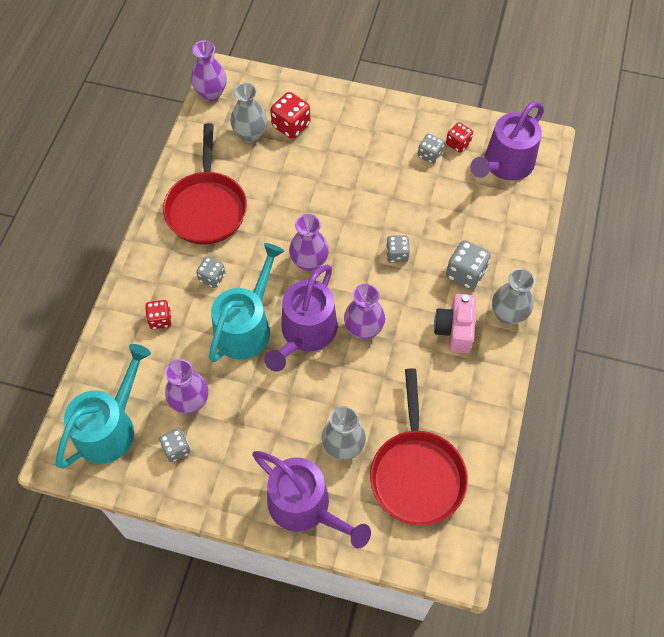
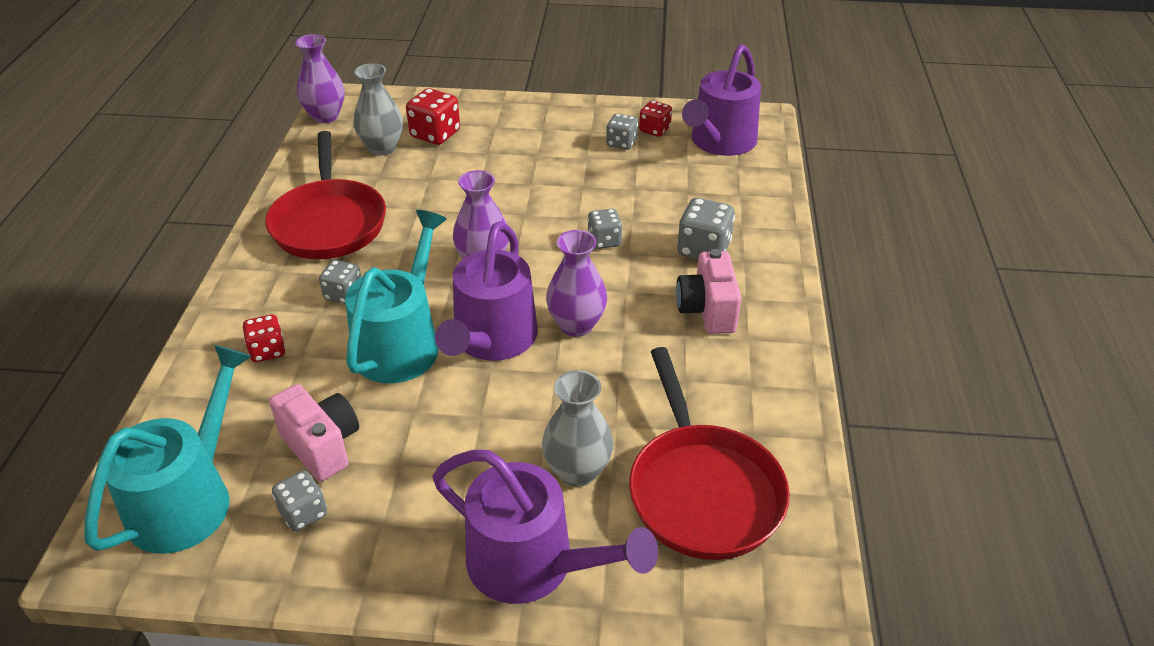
camera: 10 degrees left, 20 degrees down
purple vase [165,359,208,414] -> pink camera [269,384,359,481]
grey vase [492,269,535,325] -> none

